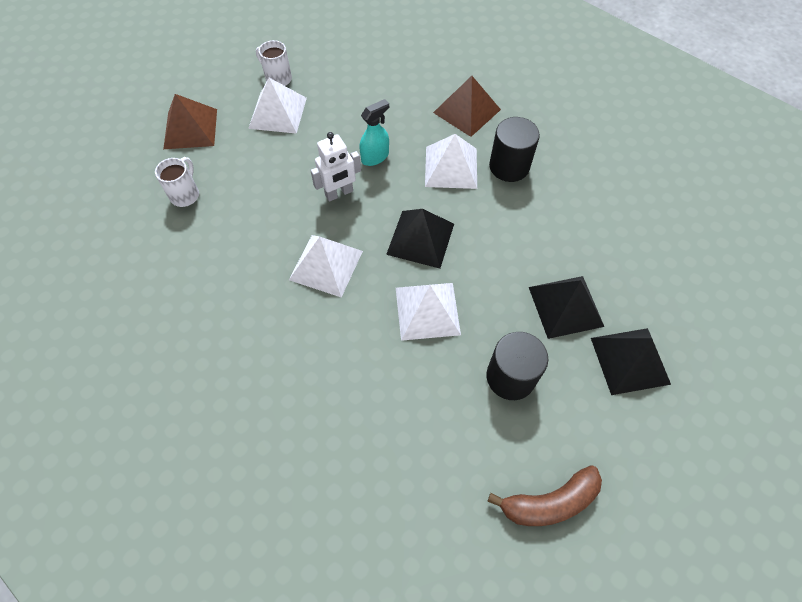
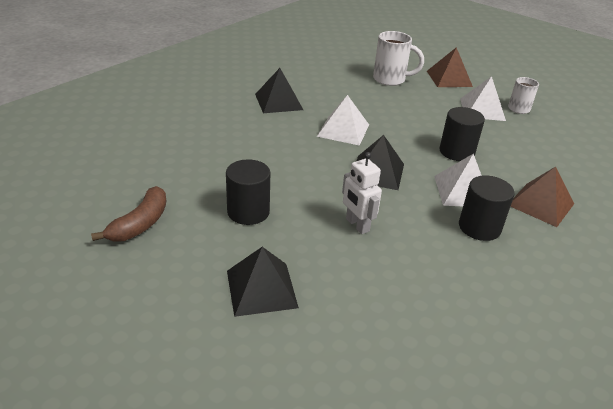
camera: 85 degrees right, 25 degrees down
white mug [155,157,199,207] -> white mug [373,31,424,86], size x1.57
white robot [310,132,361,202] -> white robot moved to [342,152,382,234]
turquoise spray bottle [359,99,389,166] -> black cylinder [439,107,485,161]
white pyramid [396,283,461,341] -> none
brown banana [487,465,602,526] -> brown banana turned 135 degrees counterclockwise [91,186,166,242]
black pyramid [529,276,604,339] -> black pyramid moved to [255,68,303,113]

